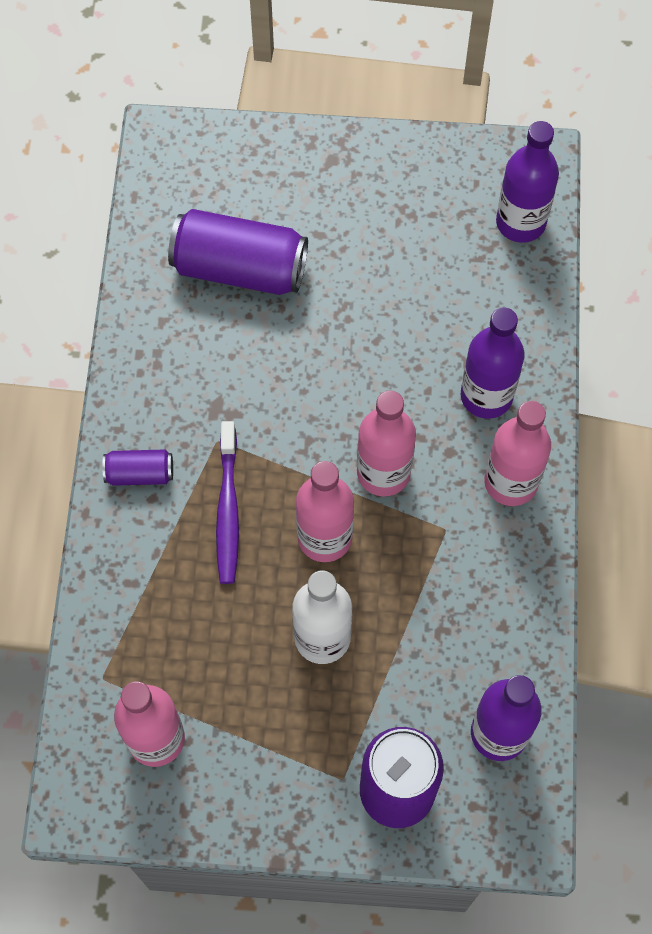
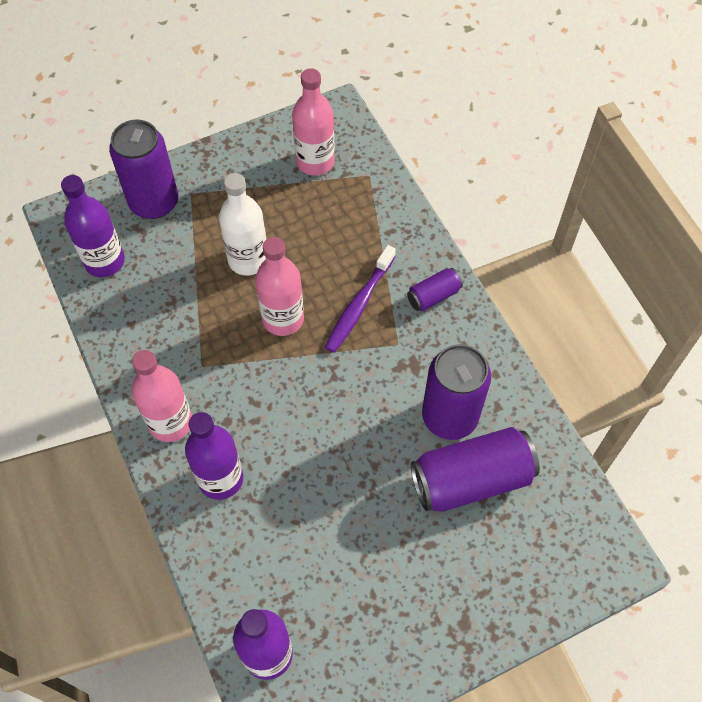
camera: 150 degrees right, 5 degrees down
purple toothbrush [216,421,239,584] -> purple toothbrush turned 120 degrees counterclockwise [325,245,396,353]
pink bottle [357,390,416,496] -> none
none -> purple can [422,344,491,440]

